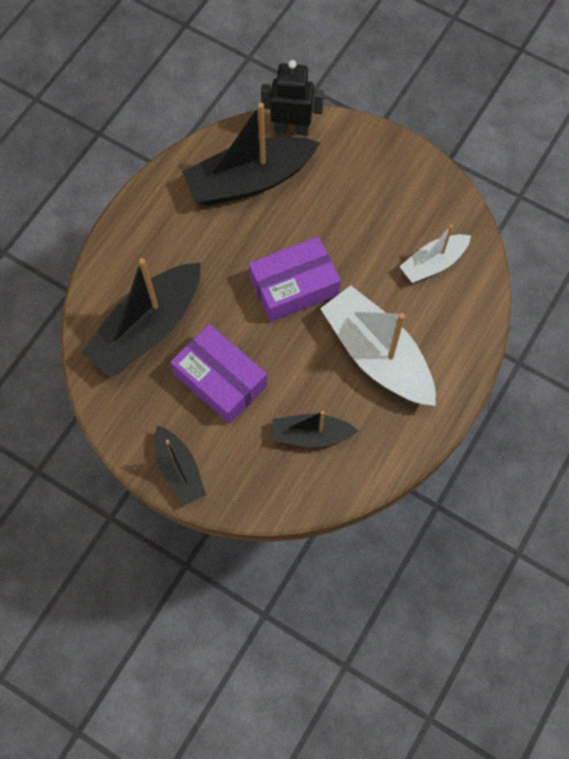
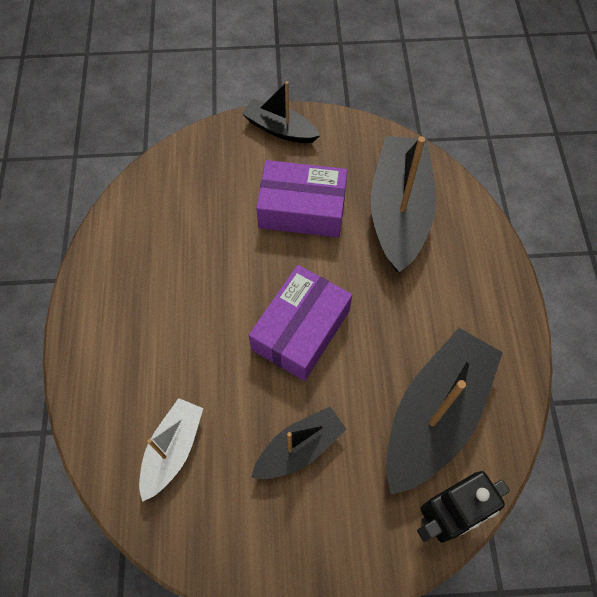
camera: 145 degrees right, 5 degrees down
black boat [272,411,358,447] -> black boat moved to [251,407,346,479]
white boat [320,286,436,406] -> none

